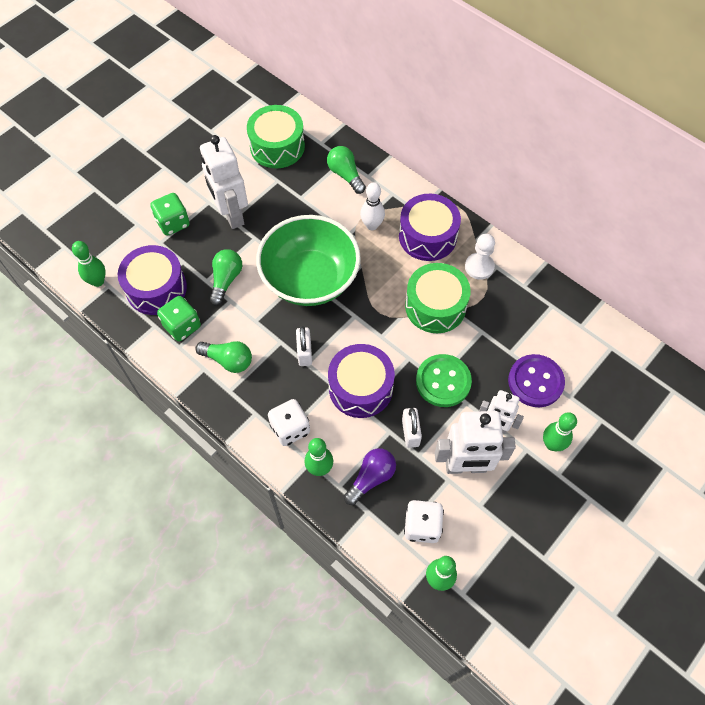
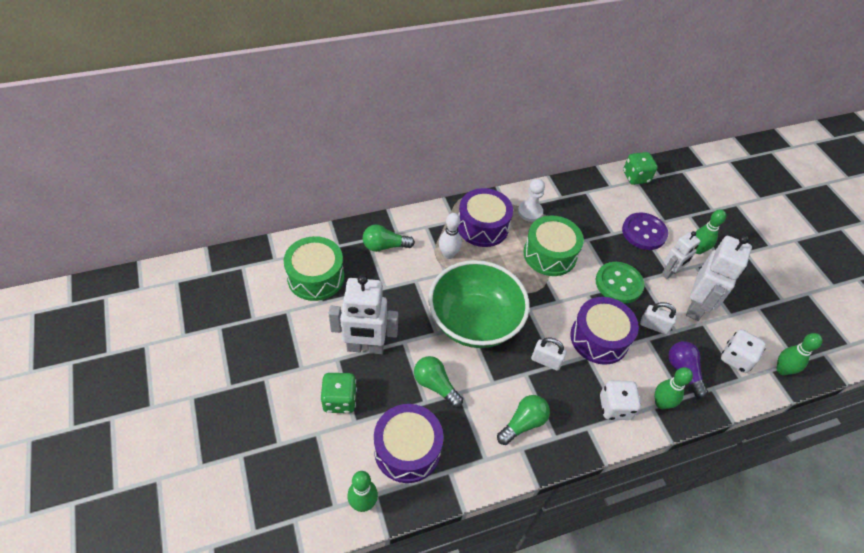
camera: 65 degrees left, 10 degrees down
green dice [157,296,201,342] -> green dice moved to [623,152,658,185]

